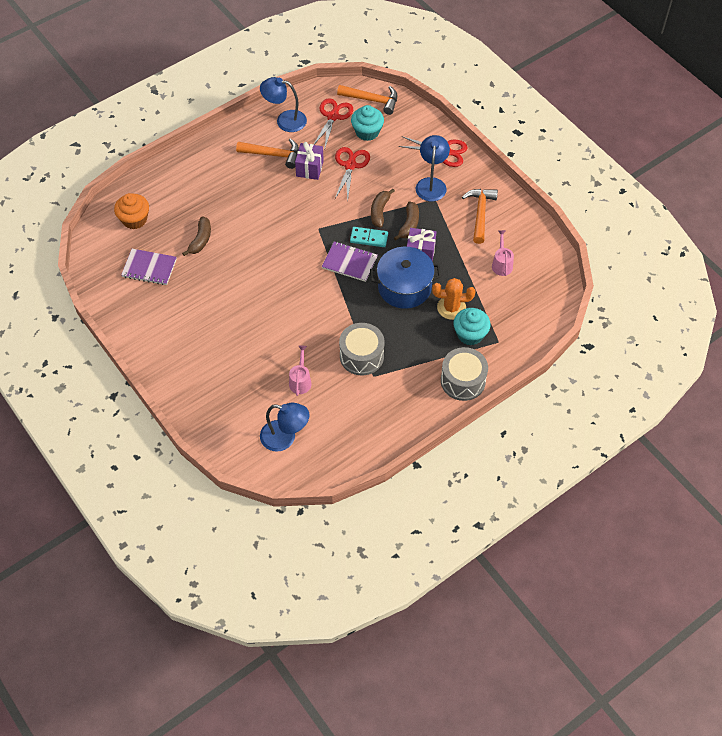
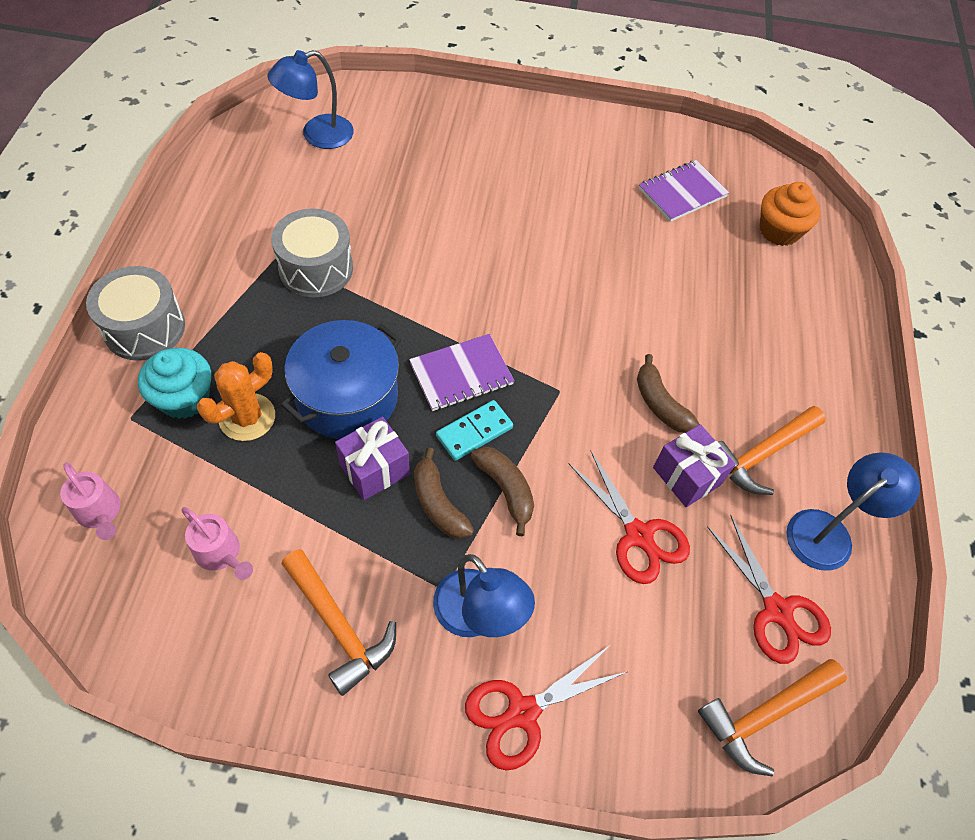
camera: 130 degrees right, 0 degrees up
brown banana [182,216,211,256] -> brown banana moved to [637,354,699,433]
pink watering can [289,345,311,396] -> pink watering can moved to [60,462,120,540]
turquoise cupcake [351,105,384,141] -> none

